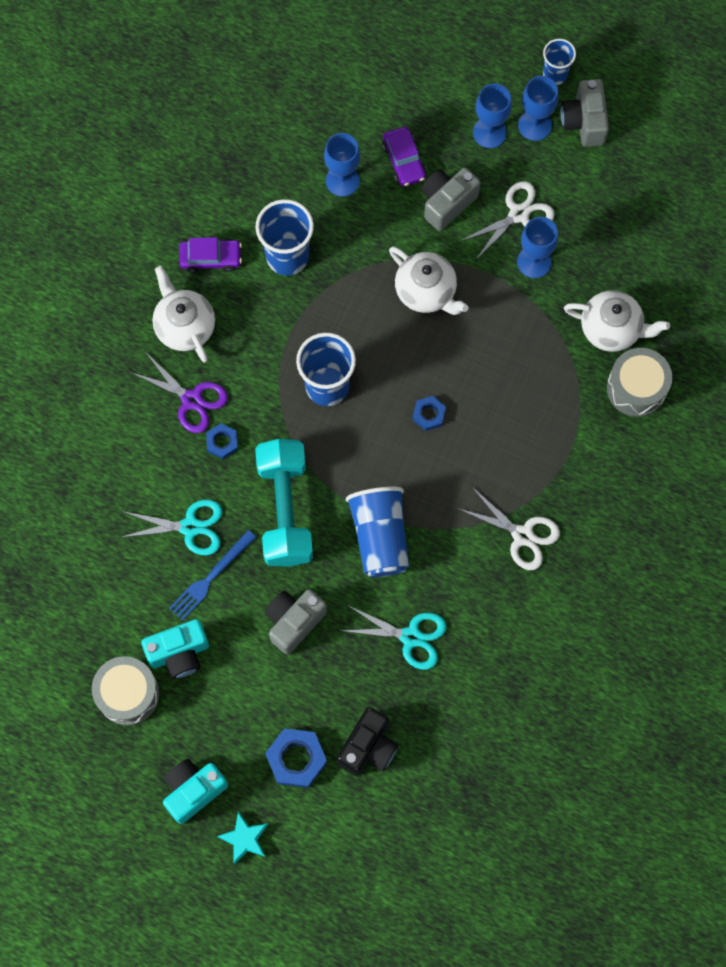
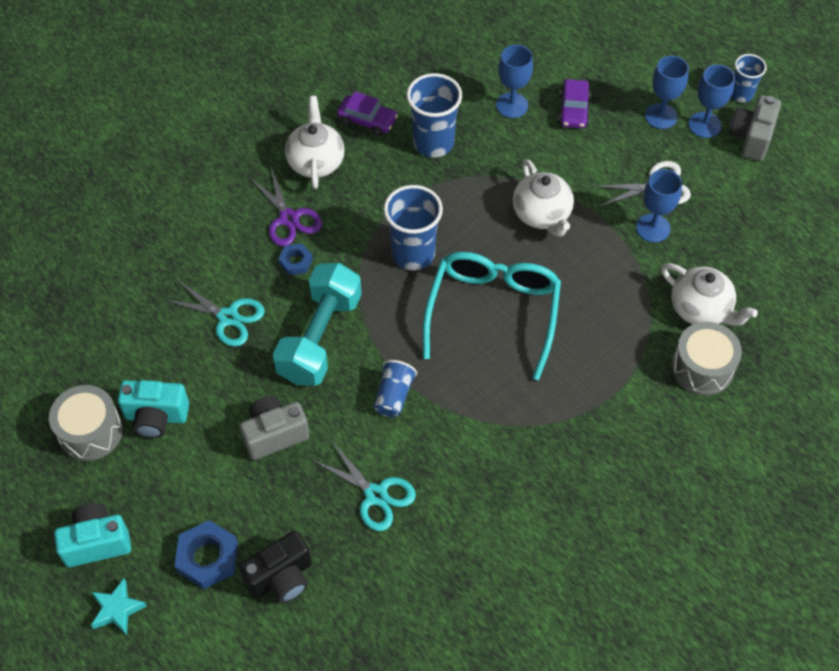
camera: 25 degrees right, 15 degrees down
blue fork [169,530,256,621] -> none
blue cup [346,487,409,578] -> blue cup [374,360,417,418], size x0.59
blue nut [413,396,446,431] -> turquoise glasses [423,252,561,380]
grey camera [421,167,480,231] -> none
white scissors [457,487,560,570] -> none

